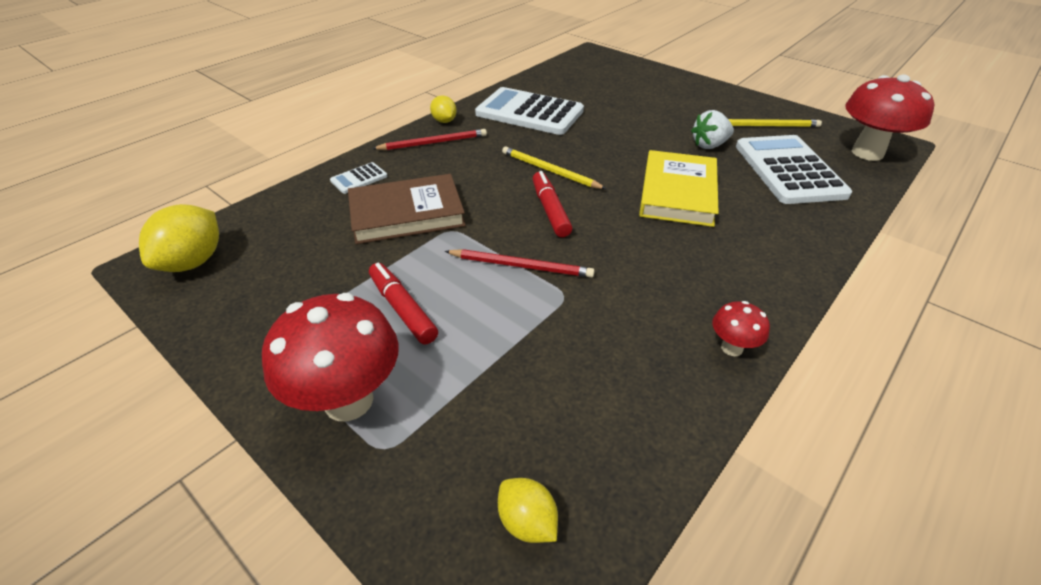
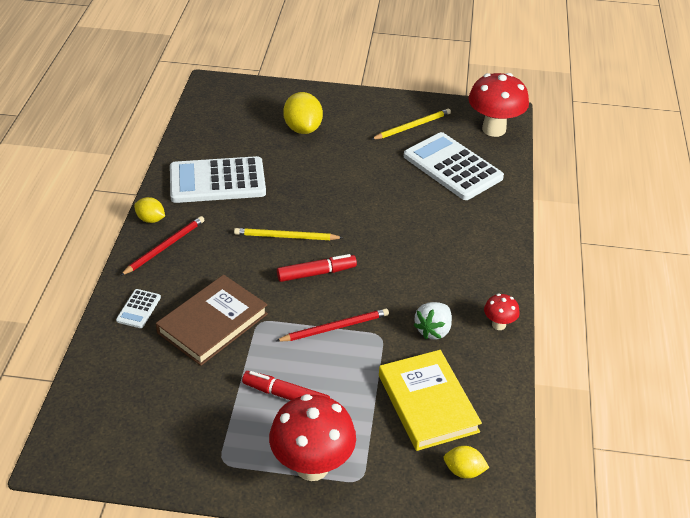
camera: 35 degrees left, 0 degrees up
yellow lemon [139,204,219,272] -> yellow lemon moved to [283,92,323,134]
red marker [533,171,572,237] -> red marker turned 120 degrees clockwise [277,254,357,282]
yellow book [639,150,719,227] -> yellow book moved to [379,350,482,451]
white strawberry [691,110,734,149] -> white strawberry moved to [413,302,452,339]

